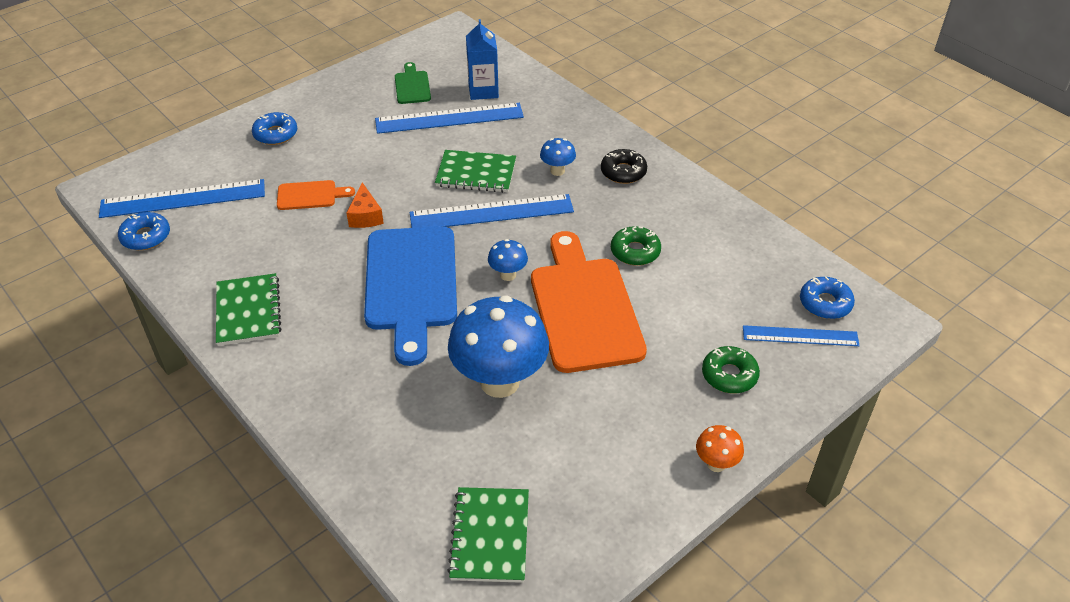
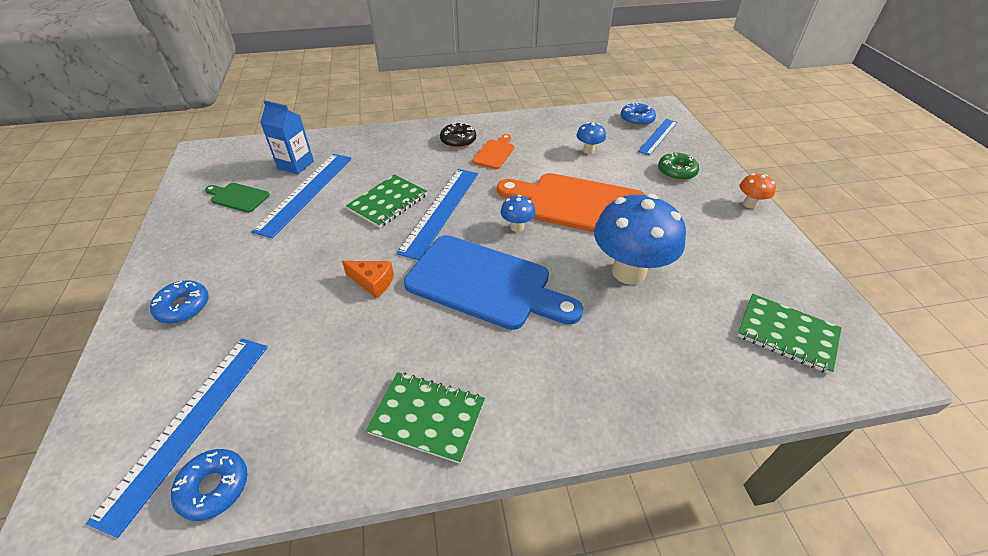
camera: 60 degrees left, 0 degrees up
orange cutting board [277,180,355,210] -> orange cutting board moved to [472,134,514,169]
blue mushroom [540,138,576,176] -> blue mushroom moved to [576,122,606,154]
green donut [611,226,661,266] -> none

